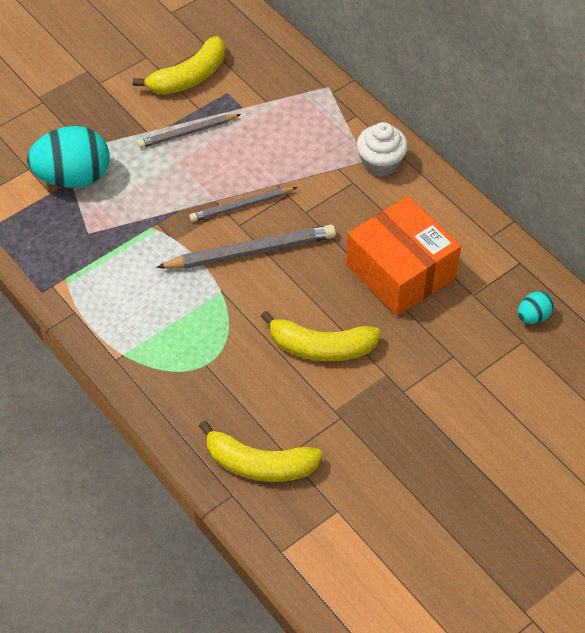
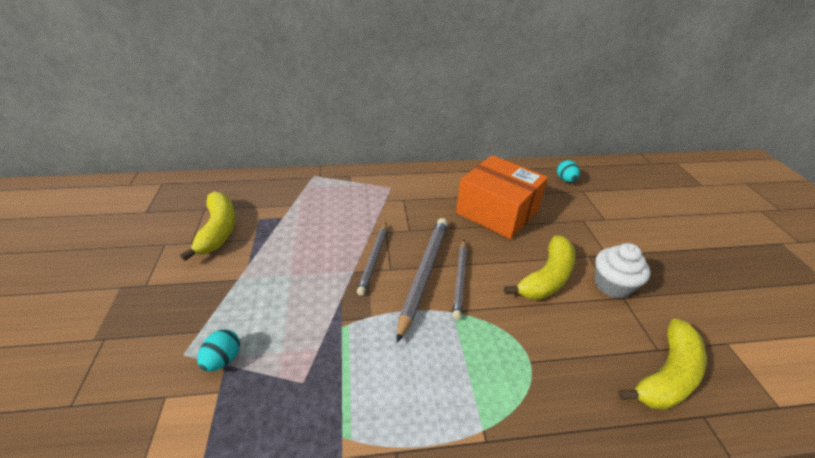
camera: 60 degrees left, 15 degrees down
turquoise egg [27,126,109,188] -> turquoise egg [197,329,240,372], size x0.47
grey pencil [138,114,241,148] -> grey pencil moved to [452,240,467,320]
orange box [346,196,461,316] -> orange box turned 45 degrees clockwise [456,155,548,239]
white cupcake [357,122,408,177] -> white cupcake moved to [595,243,650,299]

